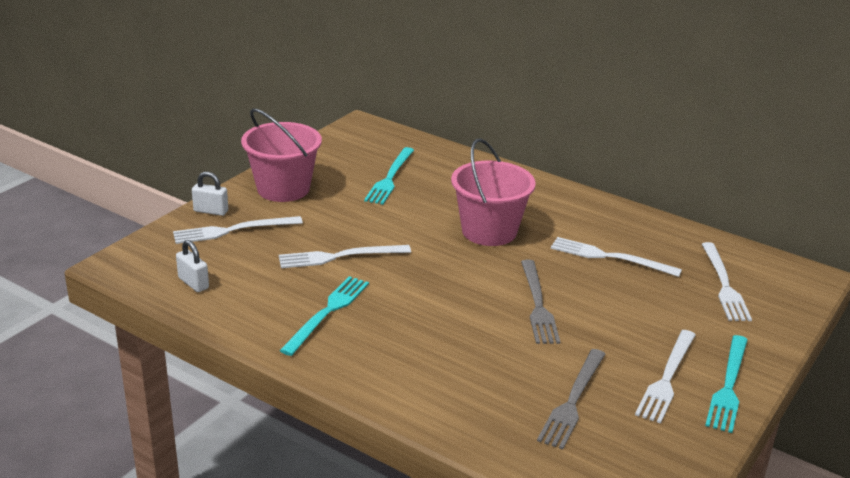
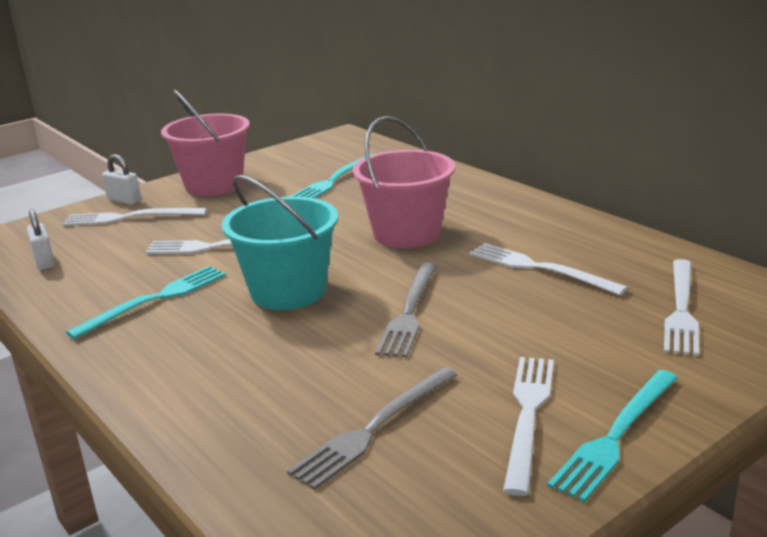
camera: 20 degrees right, 5 degrees down
white fork [635,330,696,424] -> white fork turned 150 degrees clockwise [503,357,554,496]
none -> turquoise bucket [222,175,338,310]

